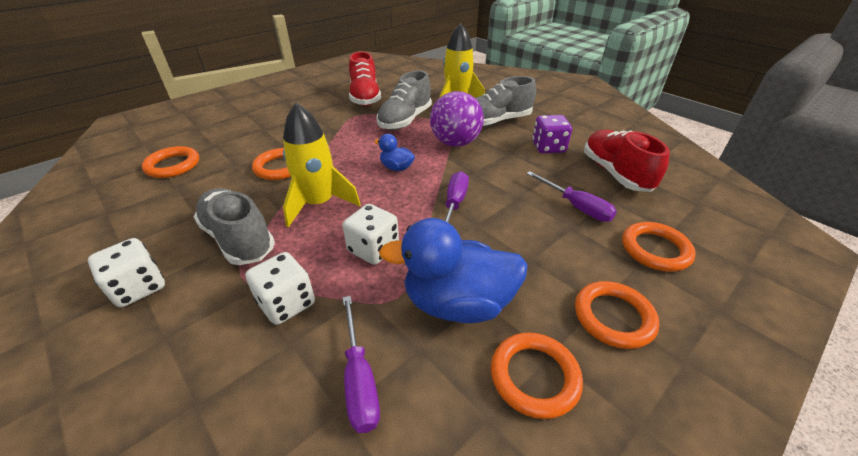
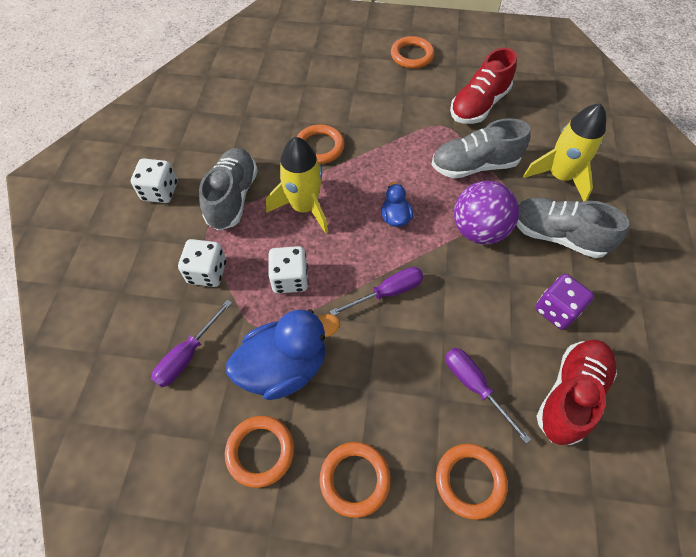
camera: 50 degrees right, 20 degrees up
orange ring [142,146,199,178] -> orange ring moved to [391,36,434,69]
blue duck [379,218,528,323] -> blue duck turned 105 degrees clockwise [226,309,340,400]
purple screwdriver [526,171,617,222] -> purple screwdriver turned 135 degrees clockwise [445,348,531,444]

